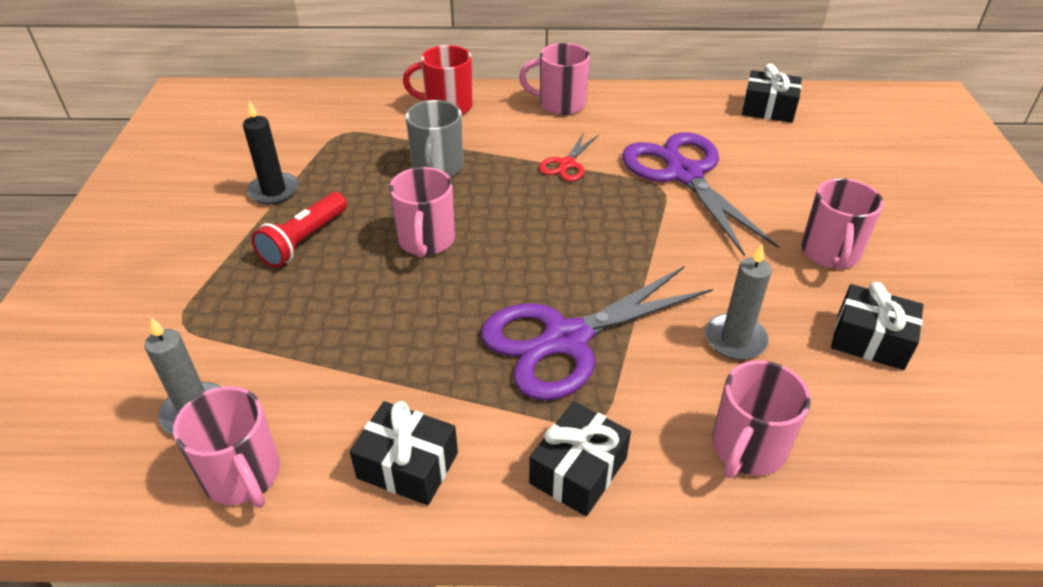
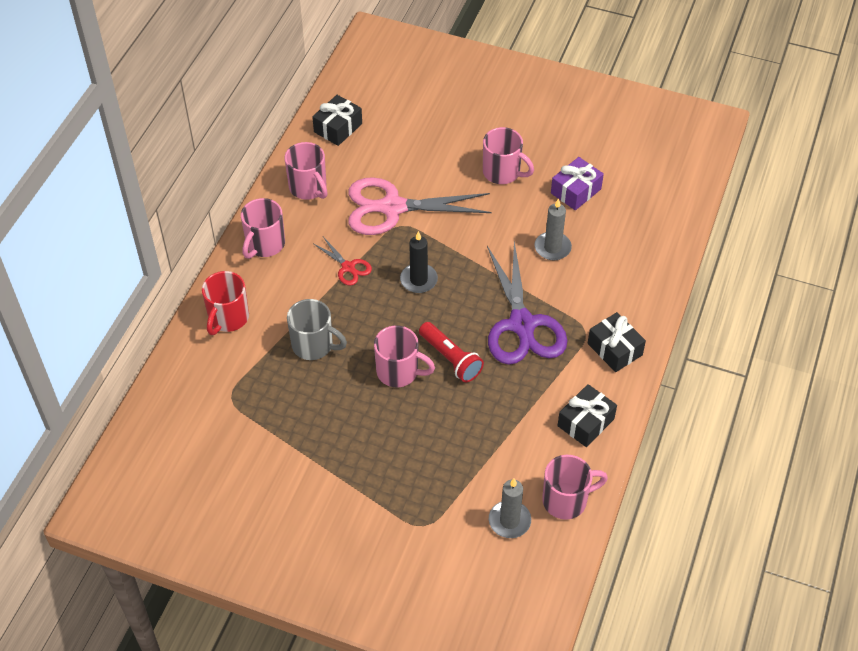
camera: 70 degrees left, 10 degrees up
black candle [243,101,299,205] -> black candle moved to [400,231,438,293]
red flashlight [251,192,347,267] -> red flashlight moved to [419,322,484,382]
purple scissors [622,132,779,257] -> pink scissors [348,177,492,235]
pink mug [712,360,811,478] -> pink mug moved to [285,142,328,200]
black gift [831,282,923,370] -> purple gift [551,157,604,210]

